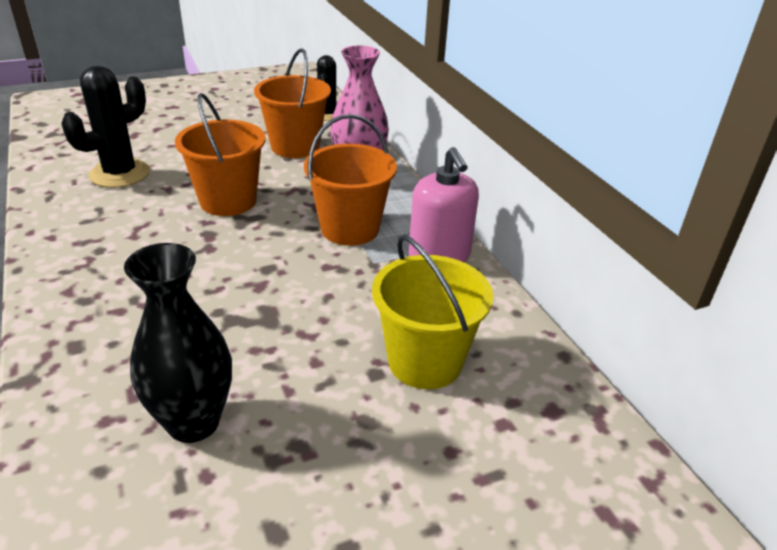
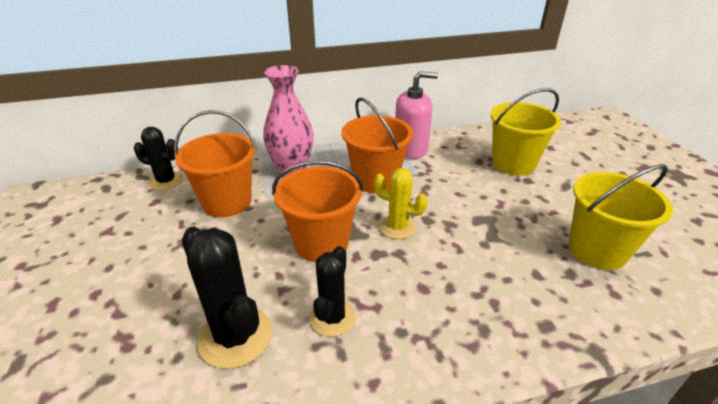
camera: 80 degrees left, 0 degrees up
black vase [124,243,232,443] -> yellow bucket [569,164,673,270]
none -> black cactus [310,246,356,337]
none -> yellow cactus [374,168,428,239]

